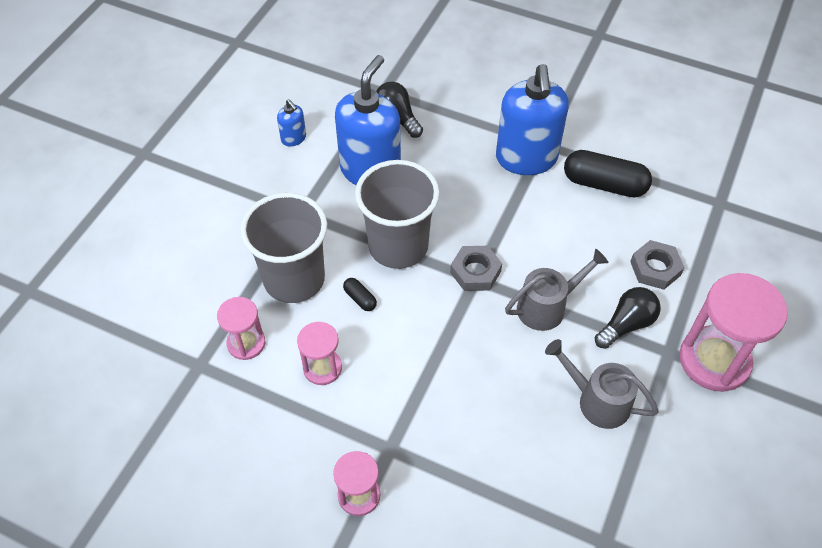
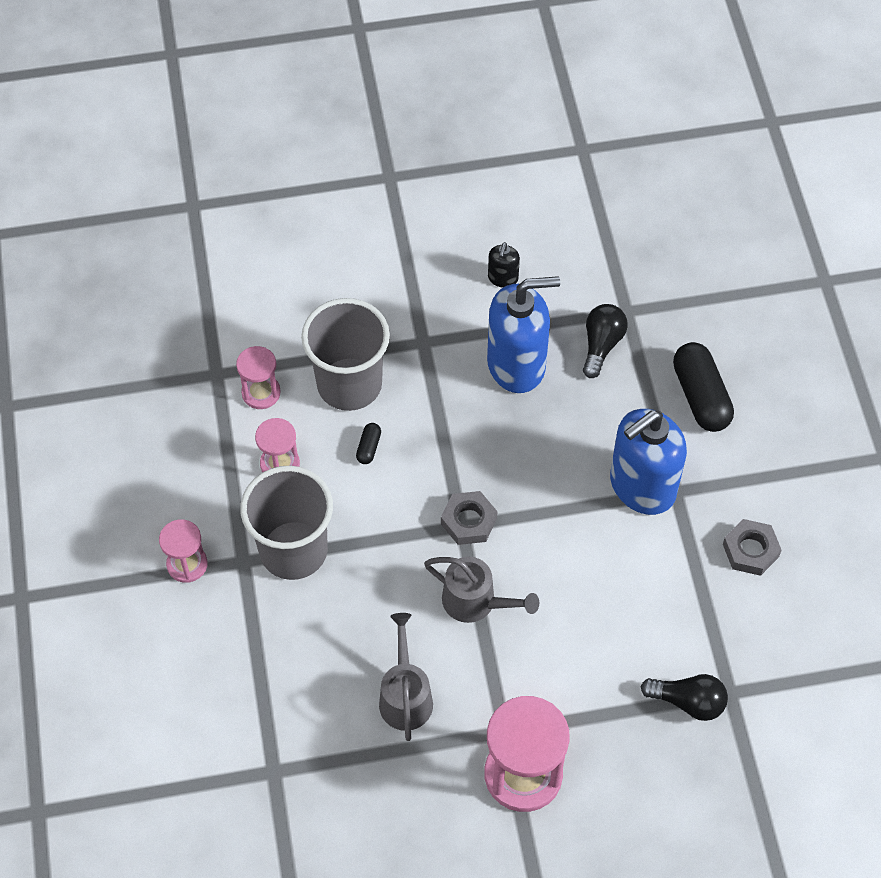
camera: 55 degrees right, 5 degrees up
blue soap dispenser [277,99,306,147] -> black soap dispenser [488,242,520,288]
grey cup [355,160,440,269] -> grey cup moved to [240,466,333,580]
black capsule [564,150,652,197] -> black capsule moved to [673,342,734,432]
black light bulb [595,287,661,349] -> black light bulb moved to [641,674,728,721]
grey nut [630,240,685,290] -> grey nut moved to [723,519,782,576]

